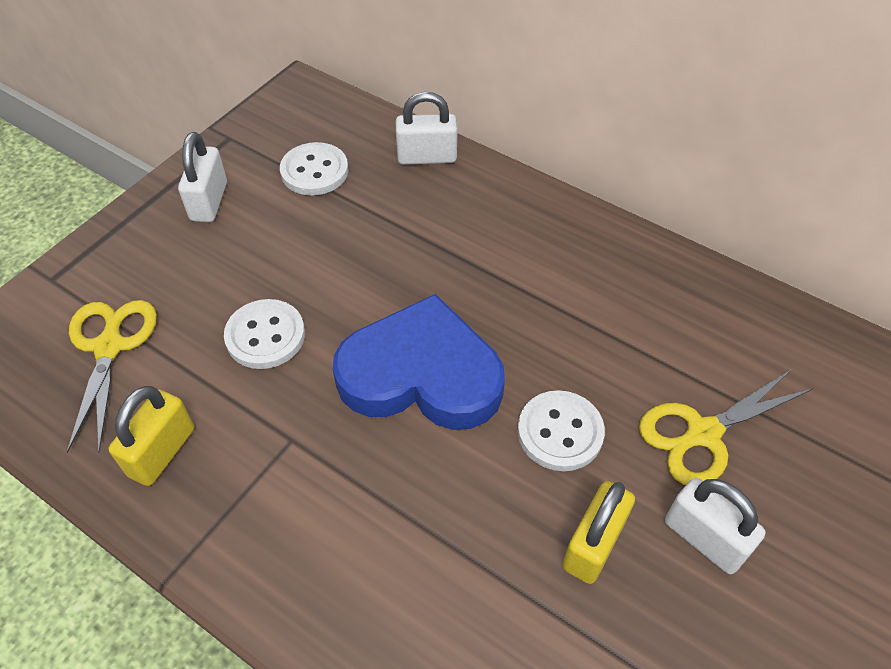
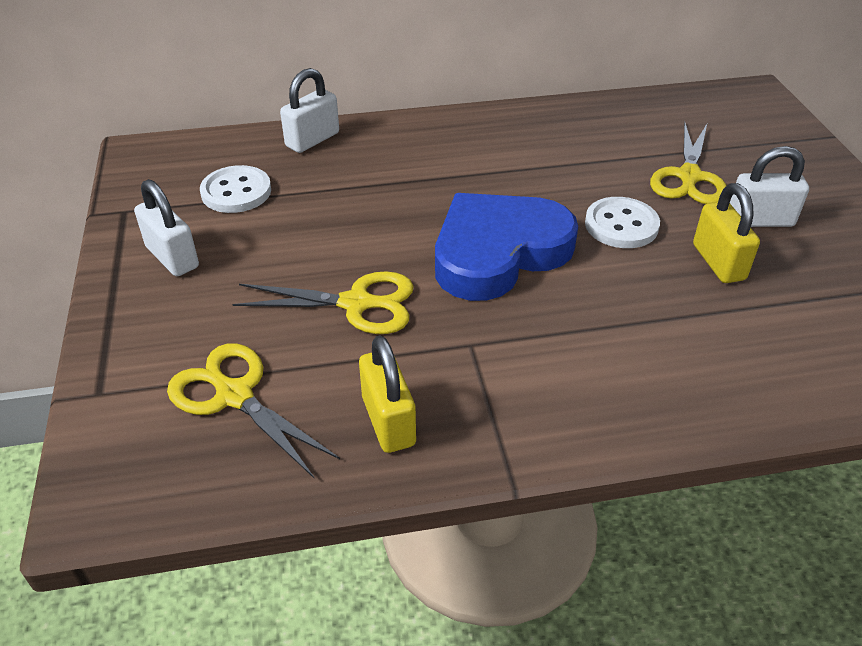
camera: 45 degrees left, 10 degrees down
white button [224,299,305,369] -> yellow scissors [232,271,414,334]

